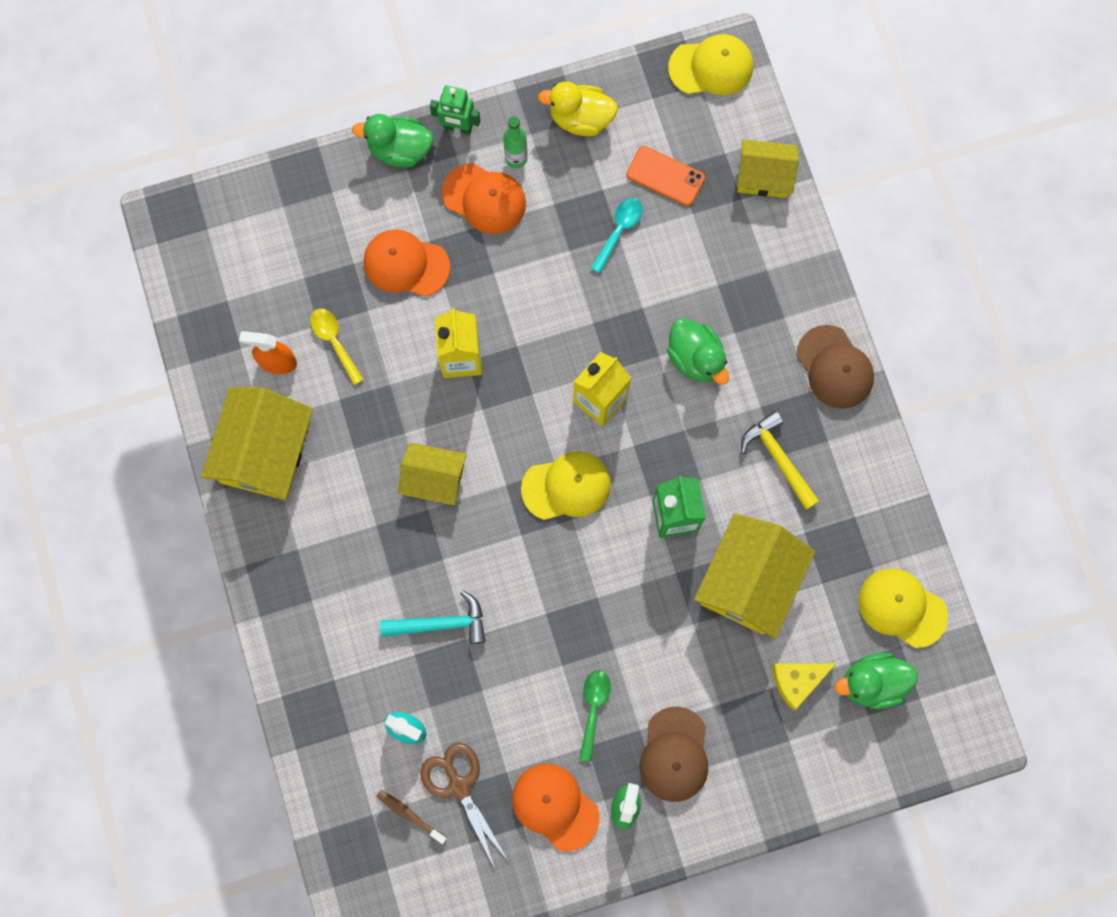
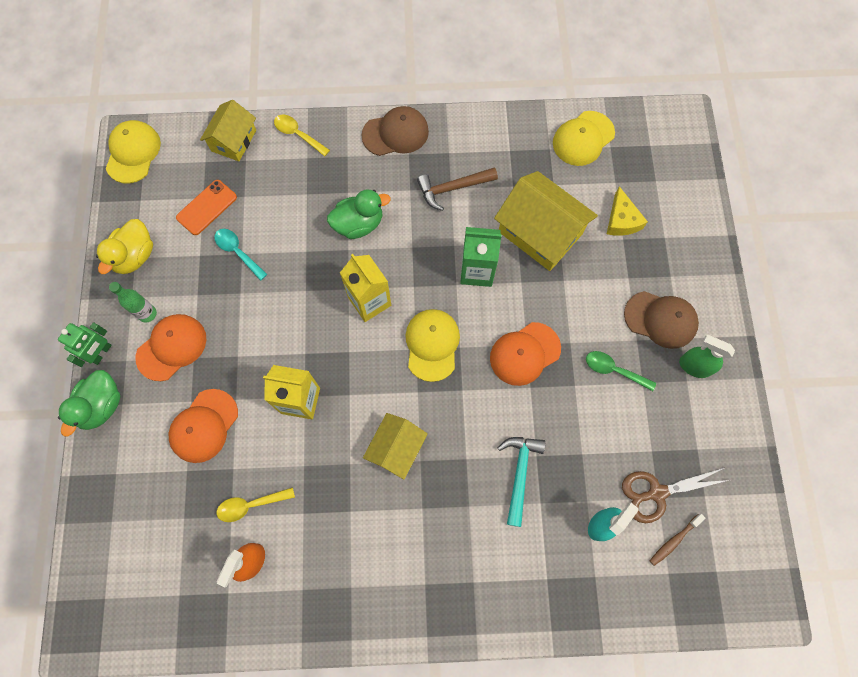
camera: 75 degrees left, 5 degrees down
yellow house [201,387,313,500] -> none
orange cap [512,764,600,851] -> orange cap moved to [490,322,561,386]
yellow hammer [741,411,819,510] -> brown hammer [417,167,498,211]
green duck [835,653,918,709] -> none
none -> yellow spoon [274,115,330,156]

